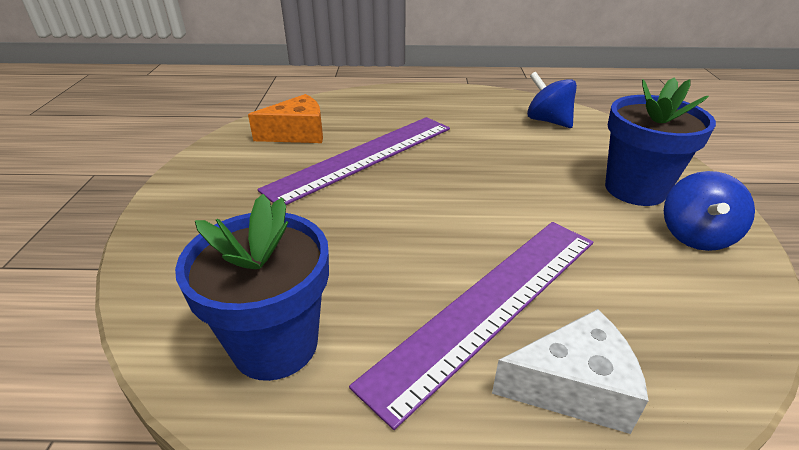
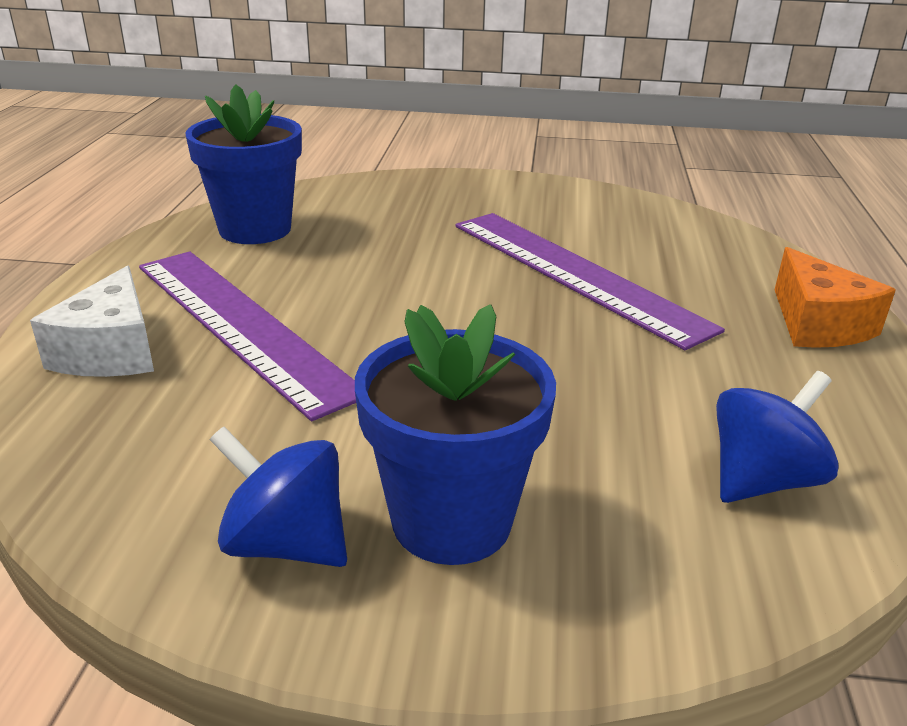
camera: 95 degrees right, 5 degrees down
orange cheese [248,94,323,143] -> orange cheese moved to [775,247,896,348]

